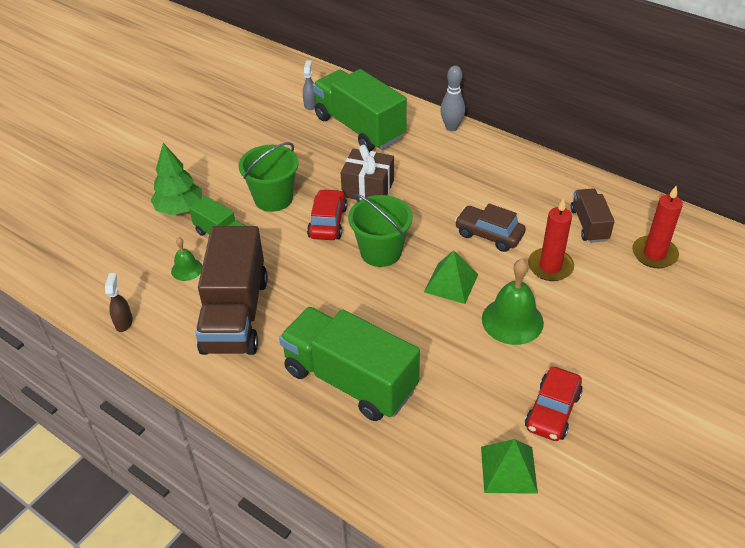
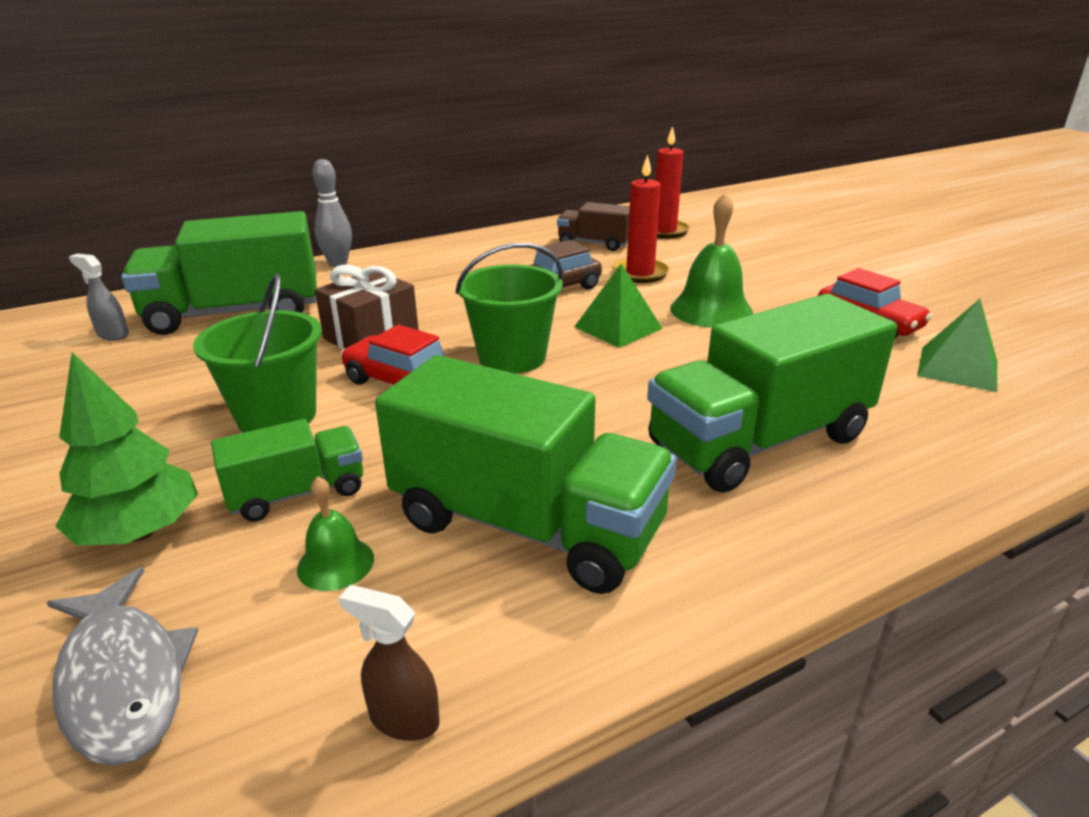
camera: 65 degrees left, 15 degrees down
brown truck [195,226,268,355] -> green truck [375,355,676,594]
none -> grey fish [46,567,198,766]

